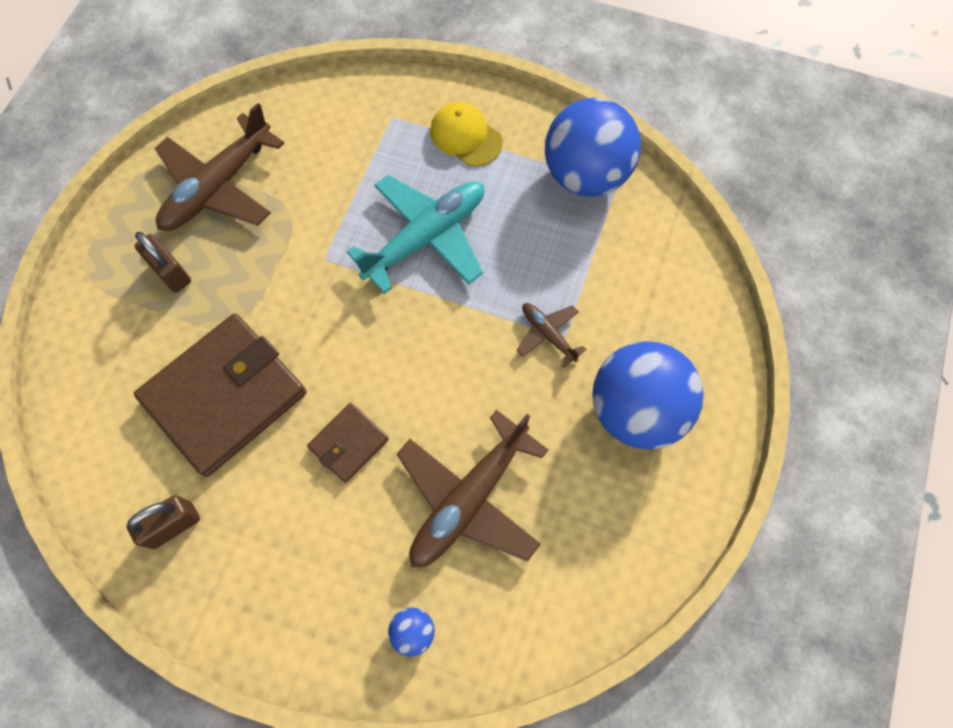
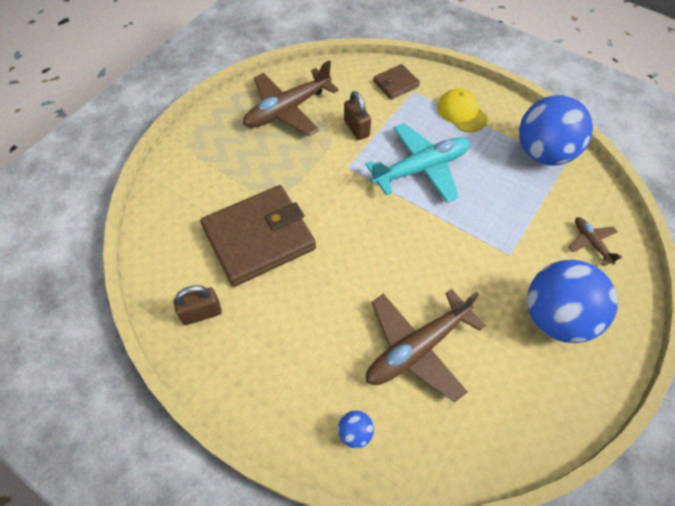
camera: 15 degrees right, 10 degrees down
brown padlock [135,232,191,293] -> brown padlock moved to [344,91,371,140]
brown wallet [307,403,389,483] -> brown wallet moved to [373,64,420,100]
brown plane [517,303,586,368] -> brown plane moved to [569,217,622,266]

